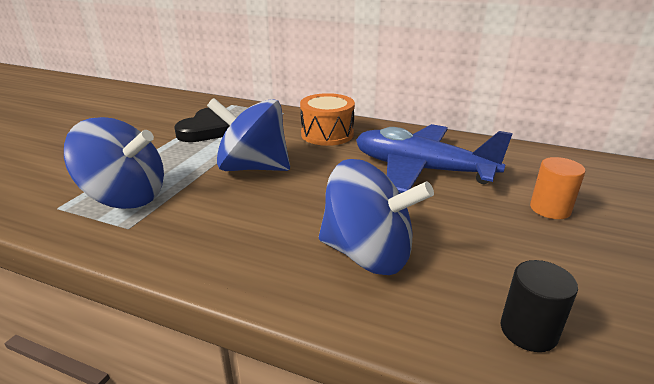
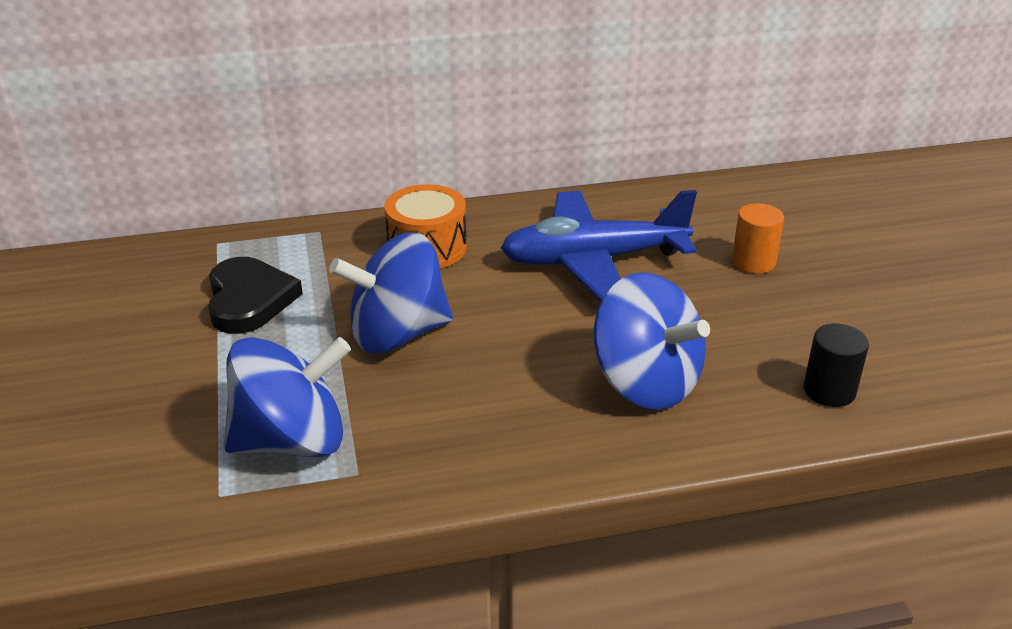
camera: 35 degrees left, 5 degrees up
blue spinning top [319,159,434,275] -> blue spinning top turned 60 degrees clockwise [594,272,710,410]

